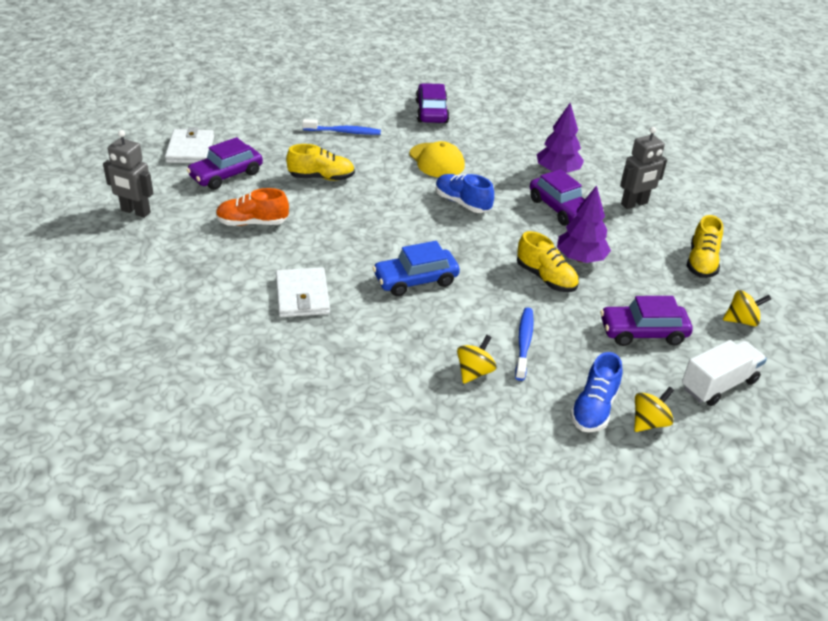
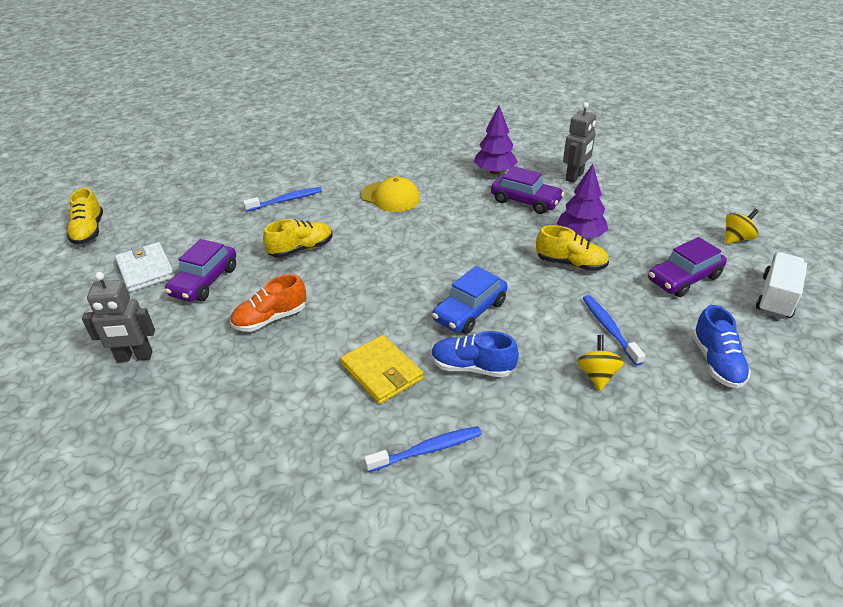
camera: 25 degrees left, 0 degrees up
white wallet [276,267,330,317] -> yellow wallet [340,335,423,404]
purple car [415,83,449,123] -> none
blue shoe [436,174,494,213] -> blue shoe moved to [431,331,519,377]
yellow spinning top [634,387,674,432] -> none
yellow shoe [687,215,723,278] -> yellow shoe moved to [66,188,103,245]
none -> blue toothbrush [364,426,482,472]

